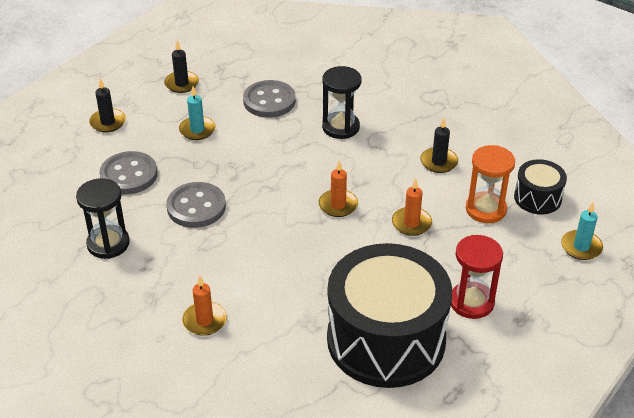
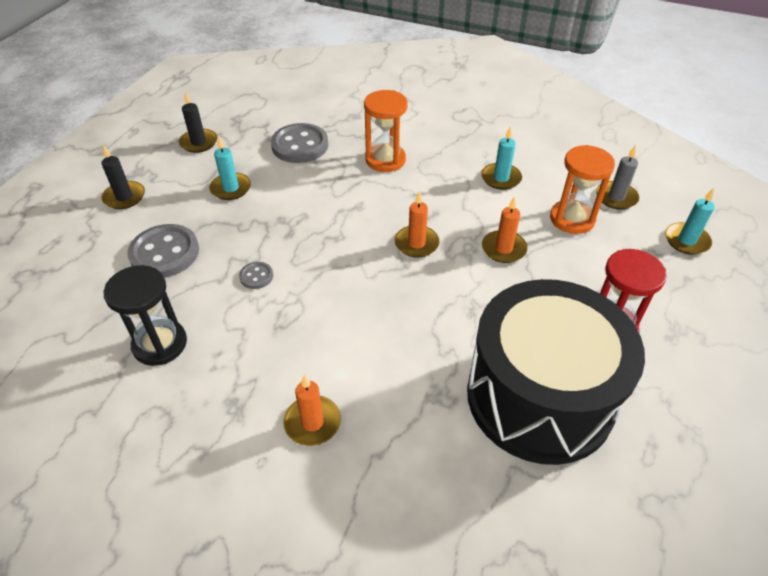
camera: 15 degrees left, 5 degrees up
grey button [166,182,226,228] -> grey button [239,262,273,289], size x0.48
black hourglass [322,66,361,139] -> orange hourglass [364,90,408,172]
black candle [420,118,458,173] -> turquoise candle [481,126,522,190]
black drum [514,159,567,214] -> grey candle [596,145,639,210]

